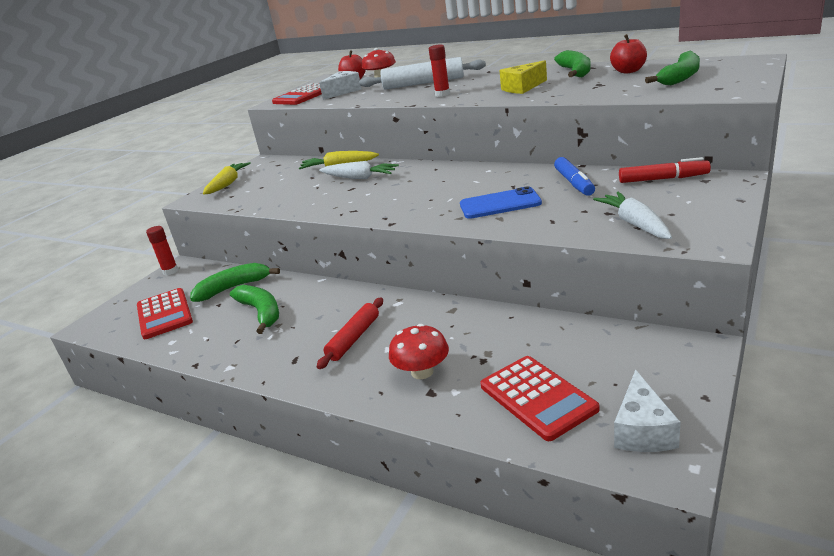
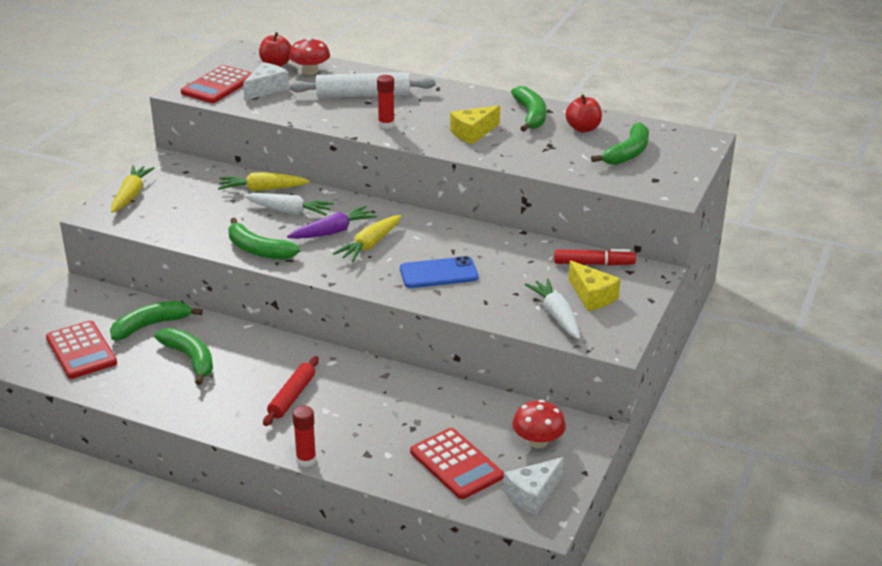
camera: 10 degrees left, 5 degrees up
red glue stick [146,226,178,275] -> red glue stick moved to [292,406,316,467]
red mushroom [389,324,449,379] -> red mushroom moved to [512,400,566,448]
blue marker [554,157,595,196] -> none
white cheese [614,370,681,452] -> white cheese turned 45 degrees clockwise [504,457,564,516]
none -> green banana [228,218,300,260]
none -> purple carrot [287,206,377,239]
none -> yellow carrot [333,215,401,262]
none -> yellow cheese [568,260,621,311]

